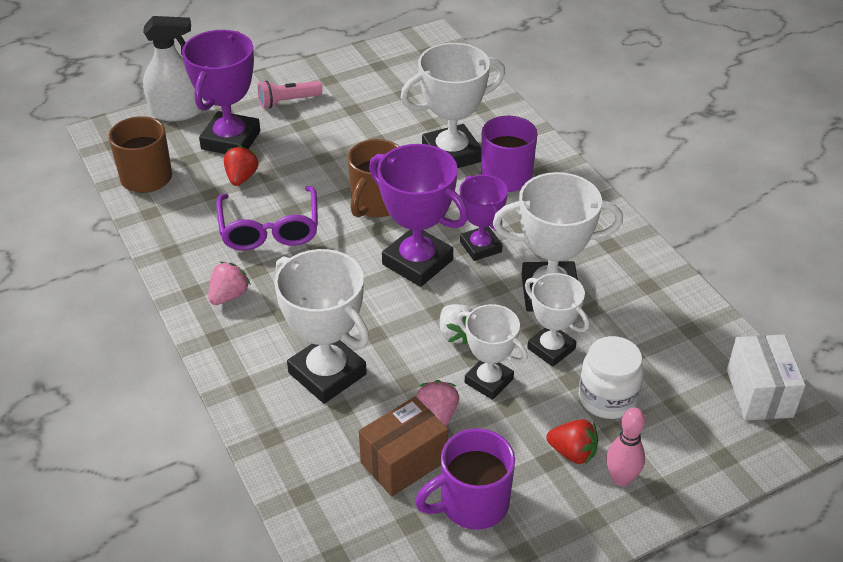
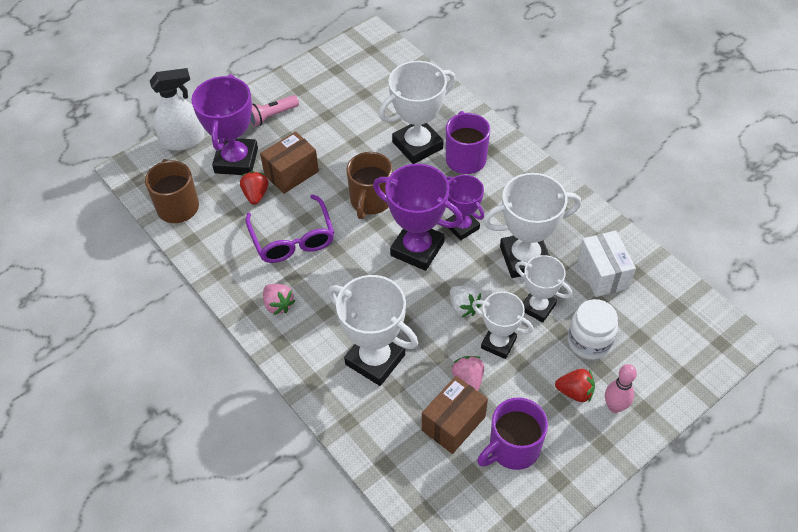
camera: 10 degrees left, 10 degrees up
pink strawberry [208,262,251,305] -> pink strawberry turned 120 degrees clockwise [263,284,295,315]
white box [727,335,806,421] -> white box moved to [577,230,636,297]
none -> brown box [260,131,319,194]

